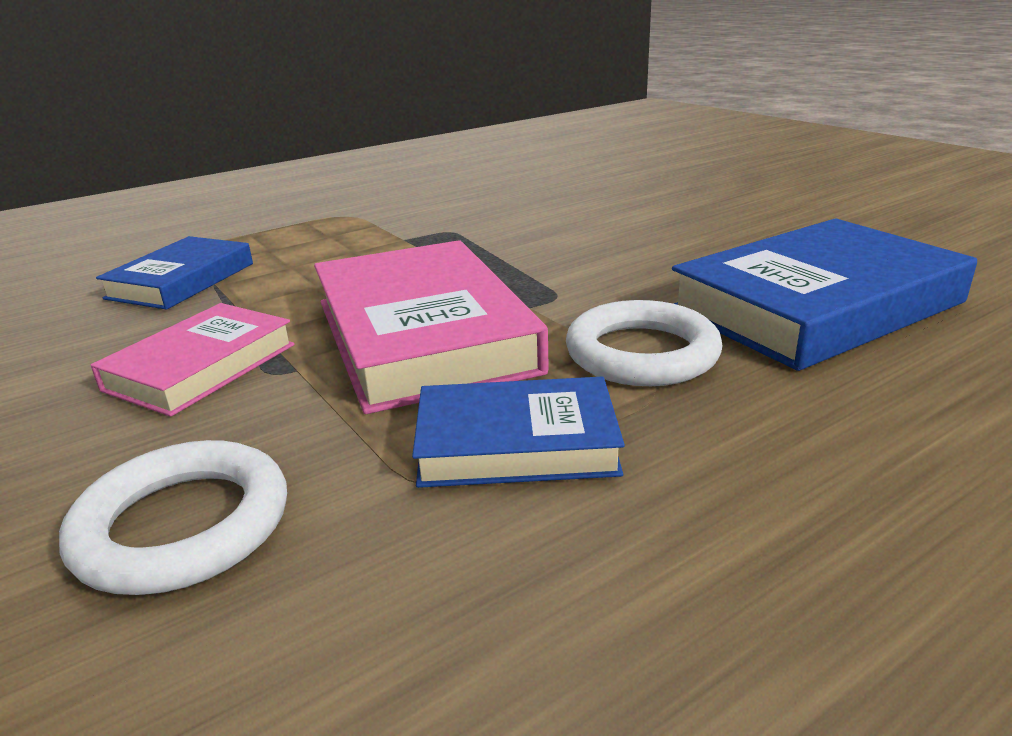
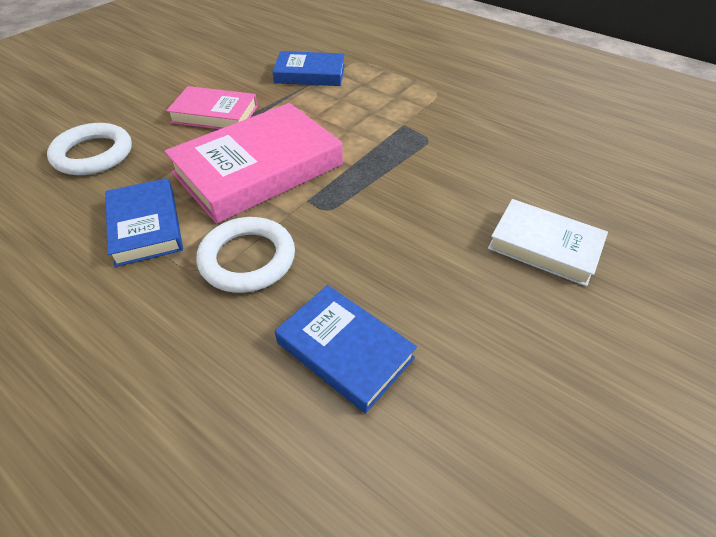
camera: 70 degrees right, 20 degrees up
blue book [672,218,977,371] -> blue book [275,285,417,414], size x0.59
none -> white book [488,199,608,287]

